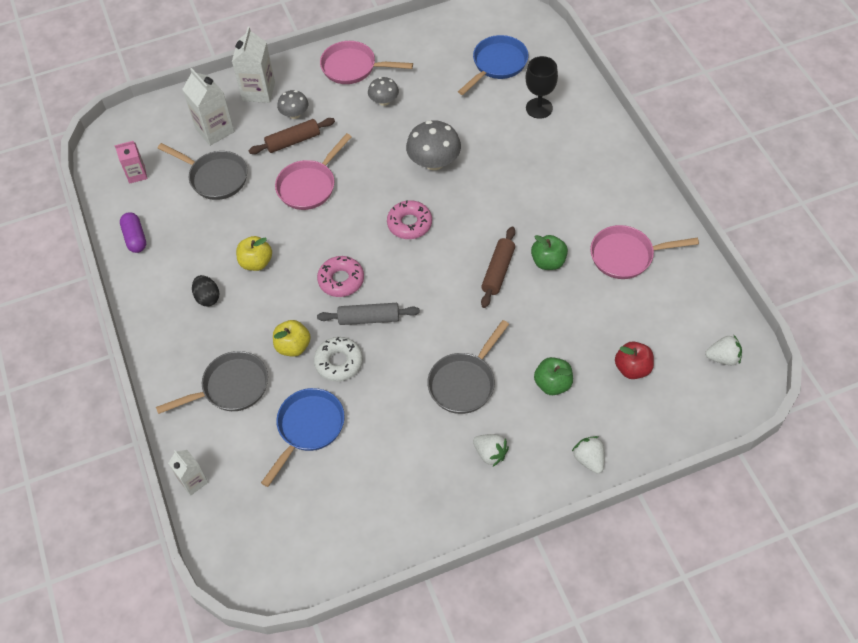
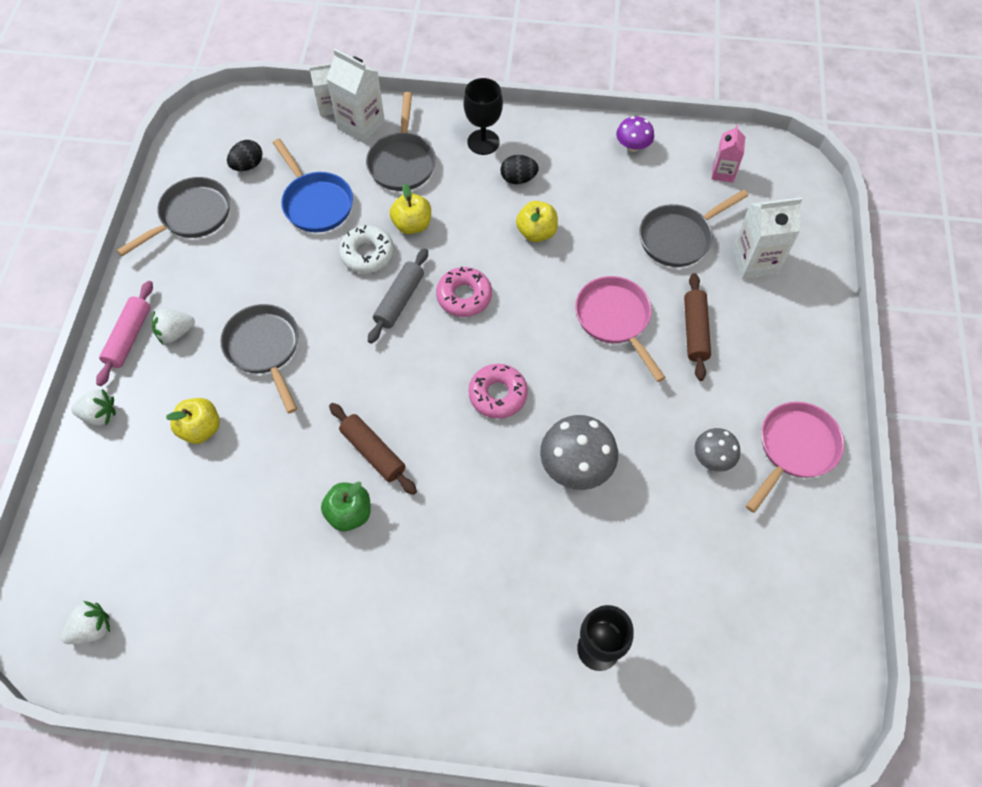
camera: 115 degrees right, 5 degrees up
purple capsule [120,212,146,253] -> purple mushroom [616,116,654,152]
white carton [232,27,275,103] -> white carton moved to [326,49,385,143]
grey mushroom [277,90,308,119] -> none
blue pan [458,35,528,95] -> none
green apple [534,357,573,395] -> yellow apple [166,398,220,444]
pink pan [590,225,699,279] -> none
red apple [615,342,654,379] -> none
white strawberry [705,335,742,365] -> white strawberry turned 150 degrees counterclockwise [61,601,110,644]
none -> pink rolling pin [96,281,153,386]
none -> grey pan [117,177,230,256]
none -> black egg [227,140,262,171]
none -> black goblet [464,78,503,155]

